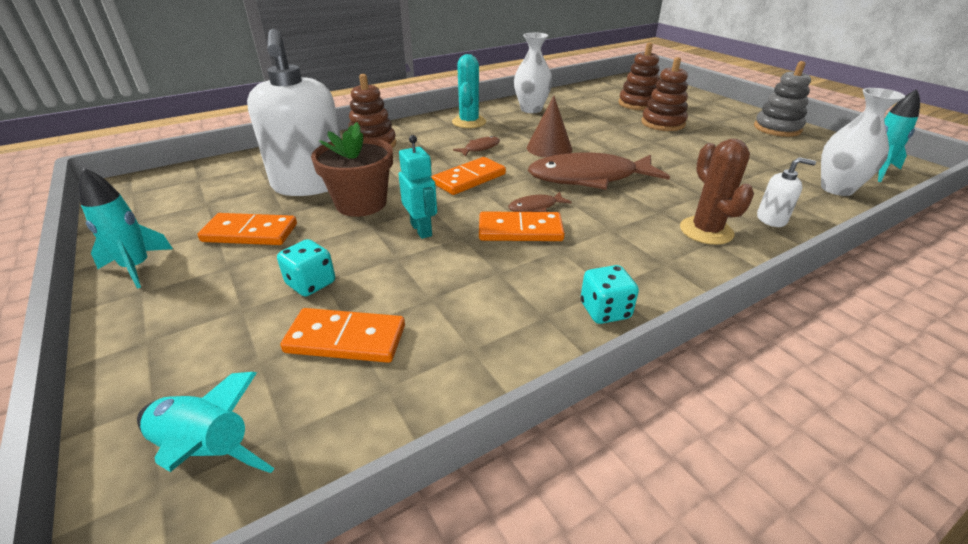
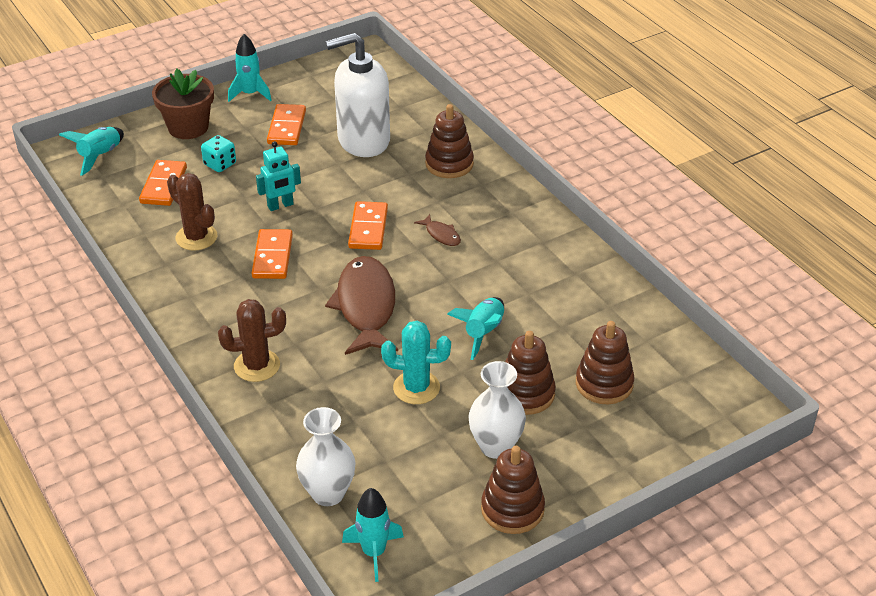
camera: 90 degrees right, 5 degrees up
brown flower pot [311,122,393,217] -> brown flower pot moved to [152,69,214,139]
orange domino [432,157,506,195] -> orange domino turned 45 degrees clockwise [348,201,388,250]
turquoise cactus [452,54,486,128] -> turquoise cactus moved to [381,321,451,404]
brown fish [508,192,572,212] -> none
white vase [514,33,552,113] -> white vase moved to [468,361,526,459]
brown cone [527,96,572,158] -> none
turquoise dice [581,265,639,324] -> none
grey stacking toy [754,61,811,137] -> brown stacking toy [481,446,545,534]
white soap dispenser [757,157,816,227] -> none
none -> brown cactus [167,173,217,251]
none -> turquoise rocket [447,297,504,360]

